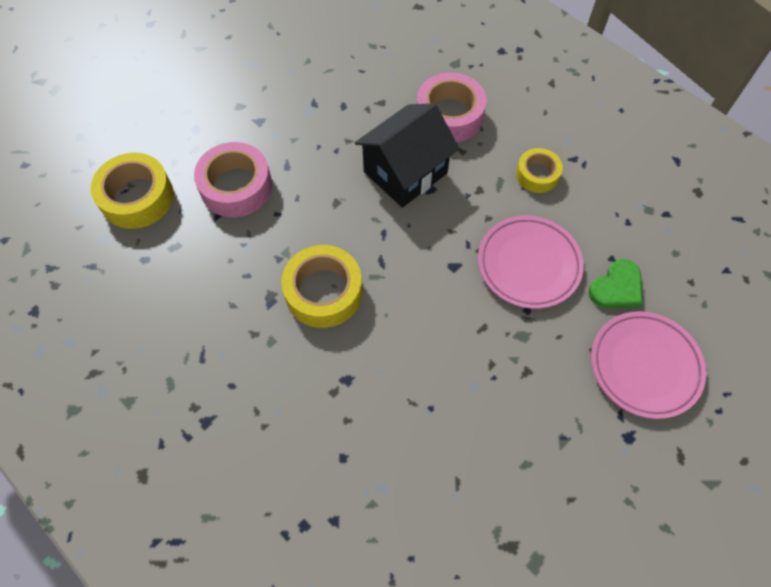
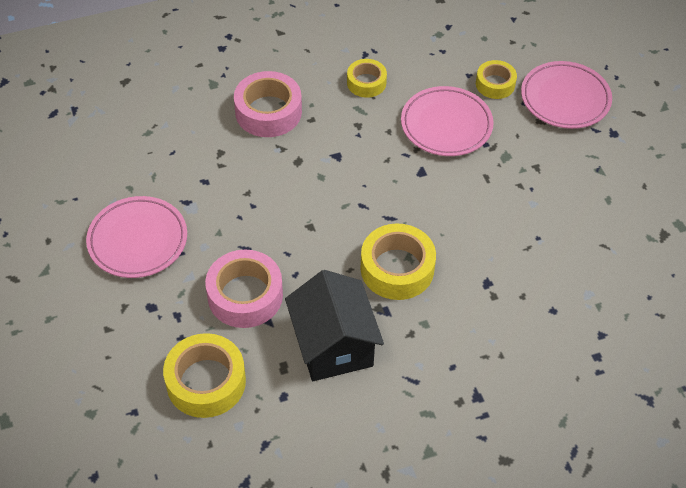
camera: 65 degrees left, 10 degrees down
black house [355,103,459,208] -> black house moved to [285,270,384,381]
green heart [588,259,643,308] -> yellow tape [476,60,517,99]
none -> pink plate [86,196,187,278]

